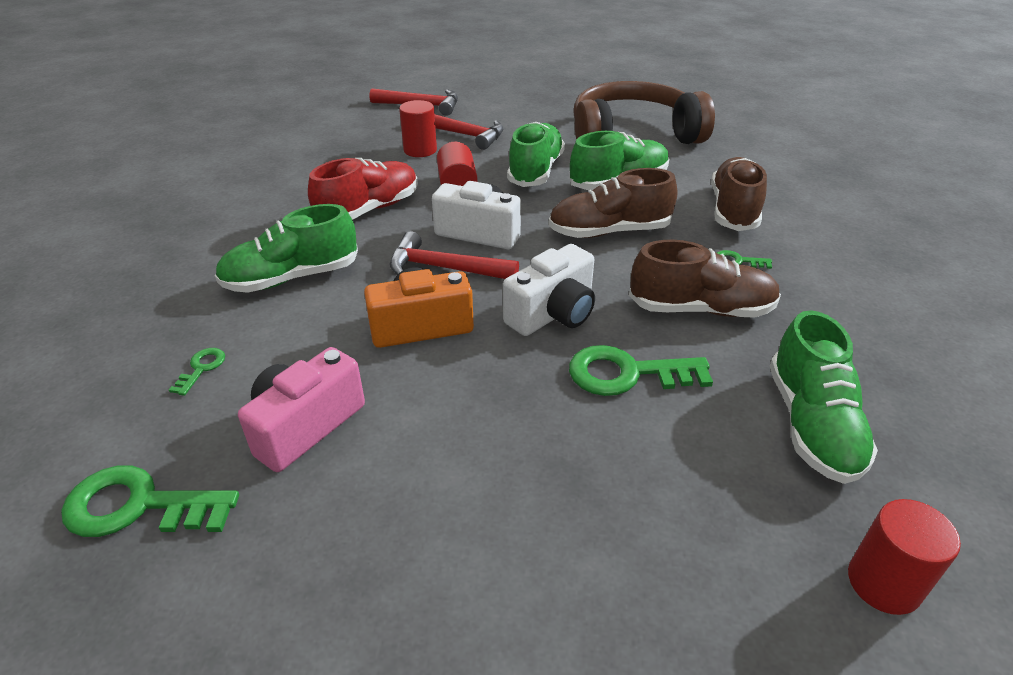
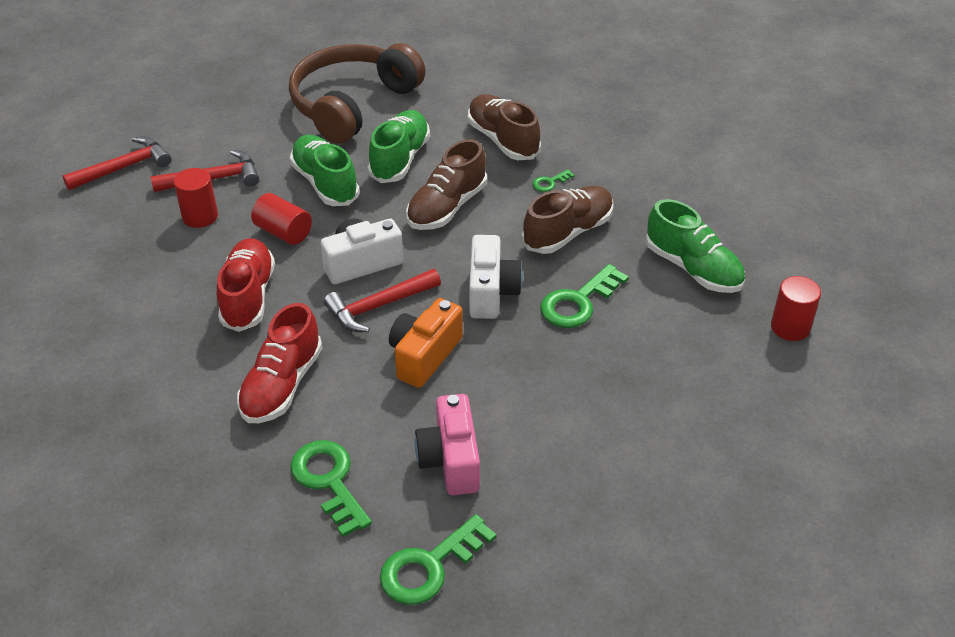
camera: 45 degrees left, 5 degrees up
green key [169,348,225,396] -> green key [290,440,372,537], size x2.06
green shoe [215,204,358,293] -> red shoe [237,303,322,423]

